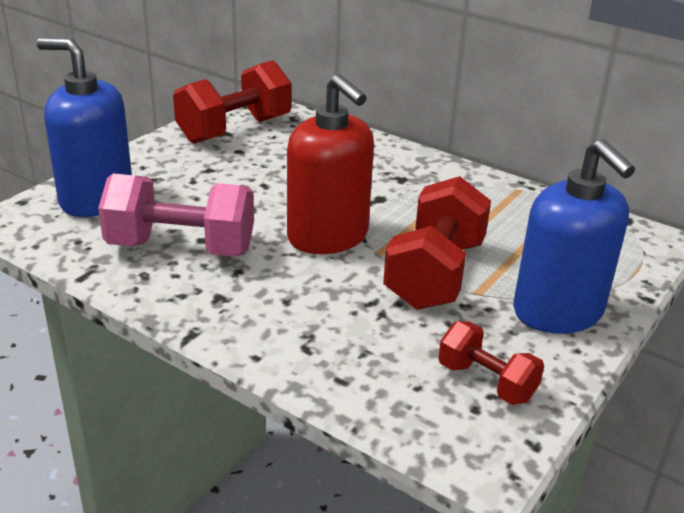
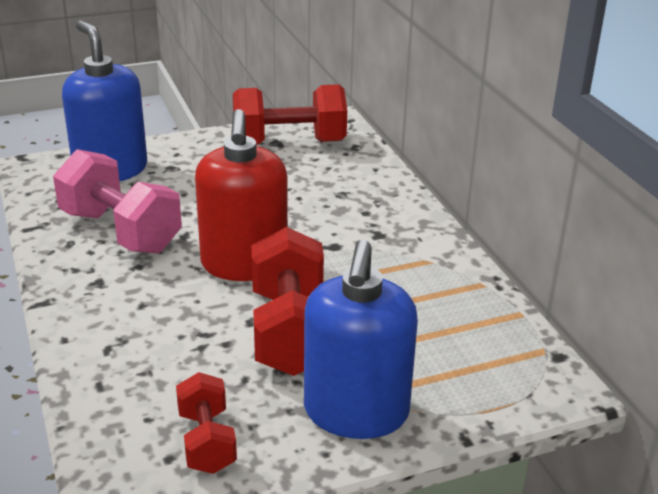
camera: 35 degrees right, 0 degrees up
red dumbbell [383,176,491,310] -> red dumbbell turned 60 degrees counterclockwise [251,227,324,376]

